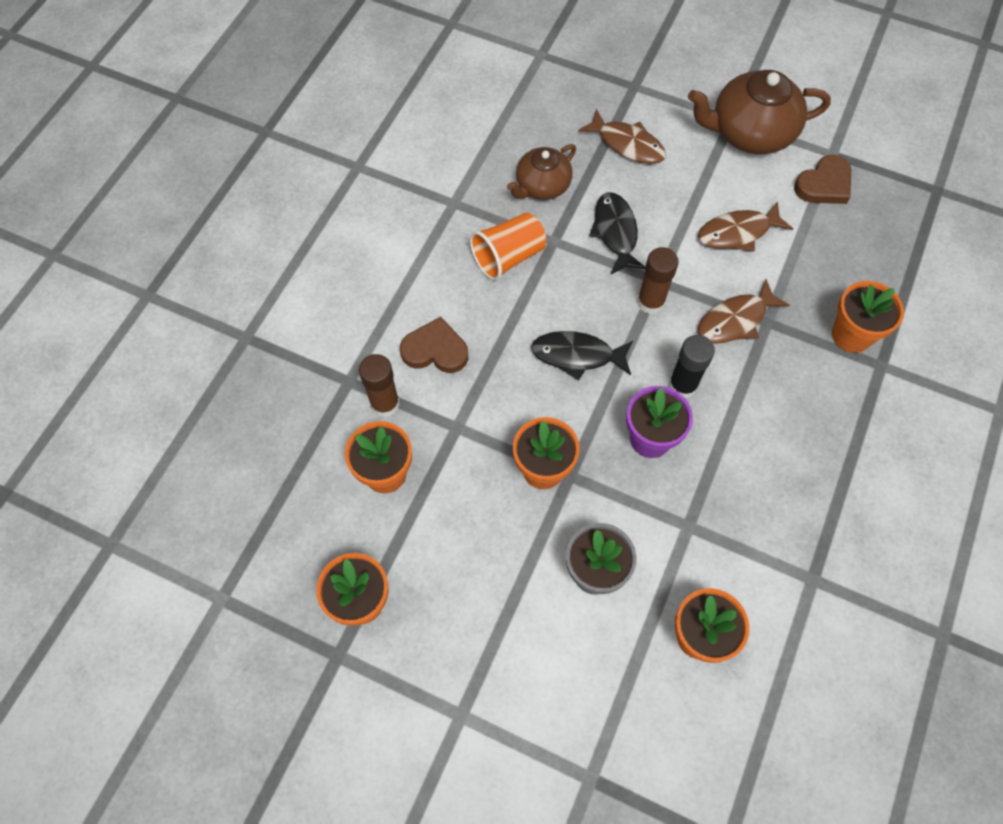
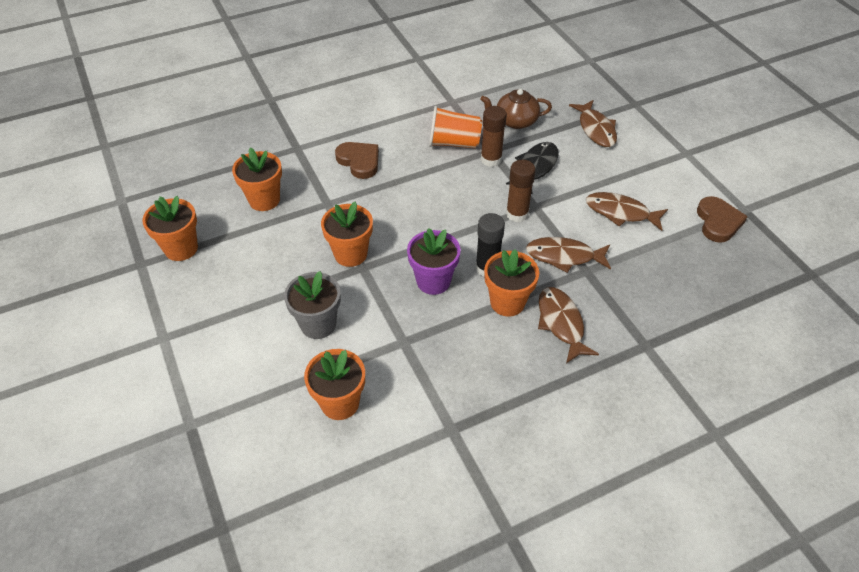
camera: 40 degrees right, 15 degrees down
brown glue stick [359,354,400,417] -> brown glue stick moved to [481,106,507,167]
black fish [531,331,633,380] -> none
brown teapot [688,70,831,154] -> none
brown heart [794,155,851,204] -> brown heart turned 90 degrees counterclockwise [697,196,748,243]
orange flower pot [832,281,904,353] -> orange flower pot moved to [484,249,539,316]
none -> brown fish [538,287,599,364]

